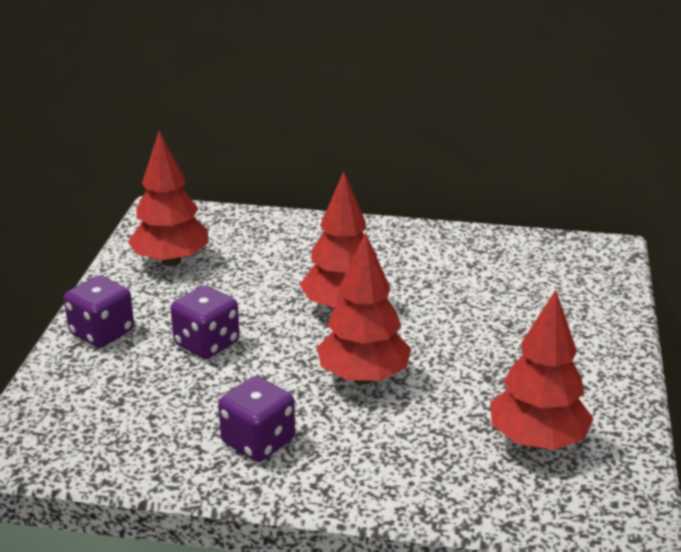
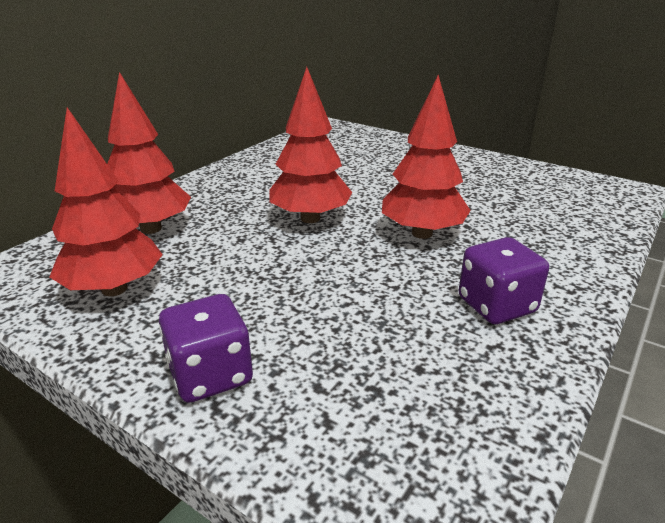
camera: 65 degrees left, 0 degrees up
purple dice [170,285,240,359] -> none
red tree [490,290,593,450] -> red tree moved to [107,72,191,234]

